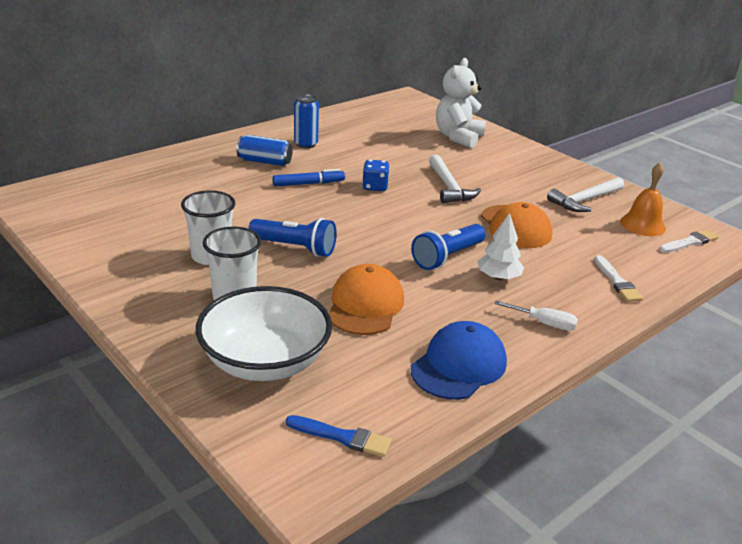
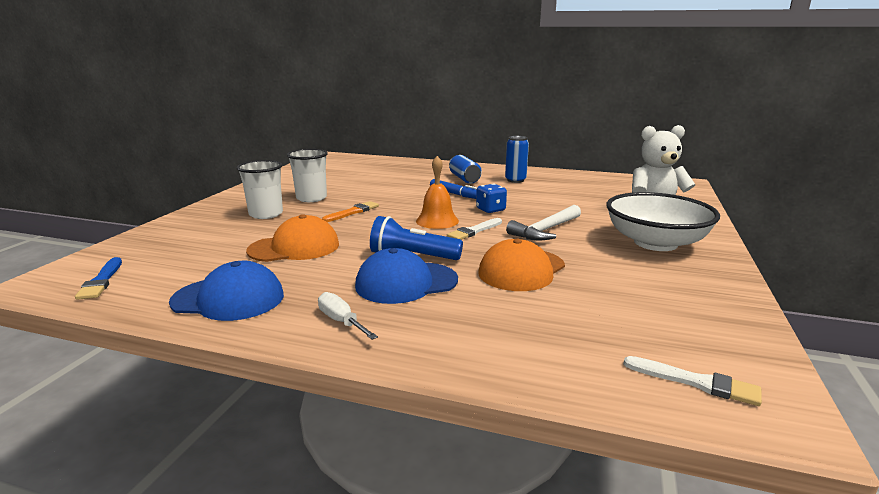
camera: 60 degrees right, 10 degrees down
white bowl [196,286,332,381] -> white bowl moved to [606,192,720,251]
blue flashlight [248,218,337,257] -> orange brush [322,201,379,222]
white tree [477,213,524,280] -> blue cap [355,248,458,304]
white screwdriver [494,301,578,331] -> white screwdriver turned 150 degrees clockwise [318,292,378,340]
white hammer [547,177,624,212] -> none
white brush [594,255,643,302] -> white brush moved to [447,218,502,240]
orange bell [620,163,666,236] -> orange bell moved to [416,156,459,229]

